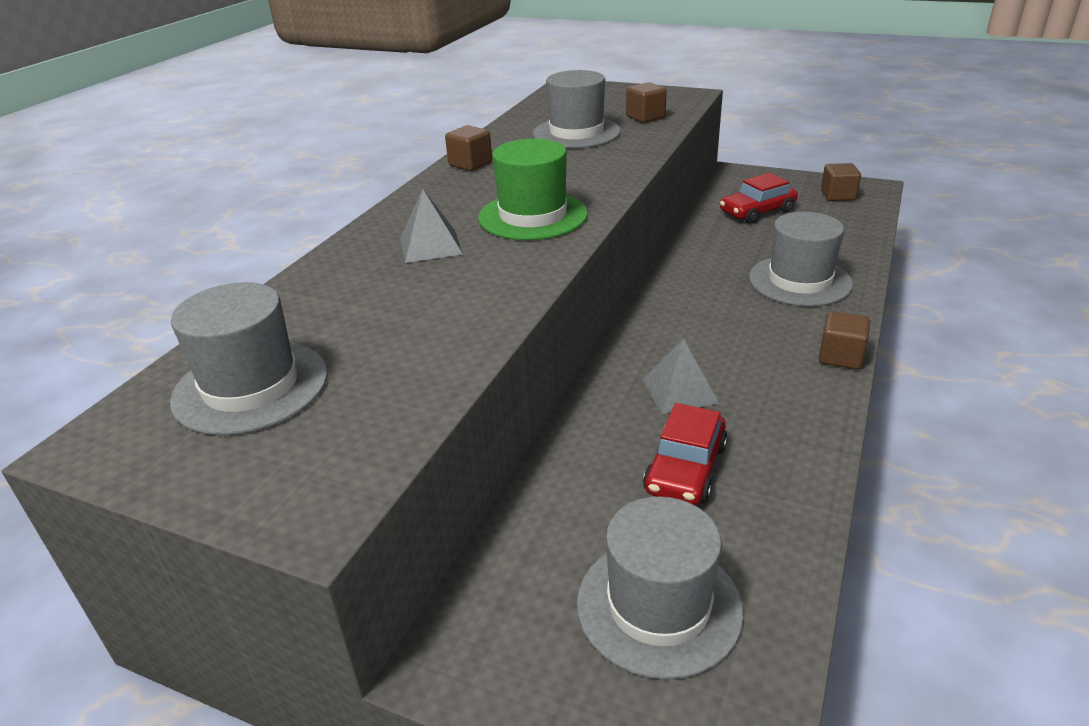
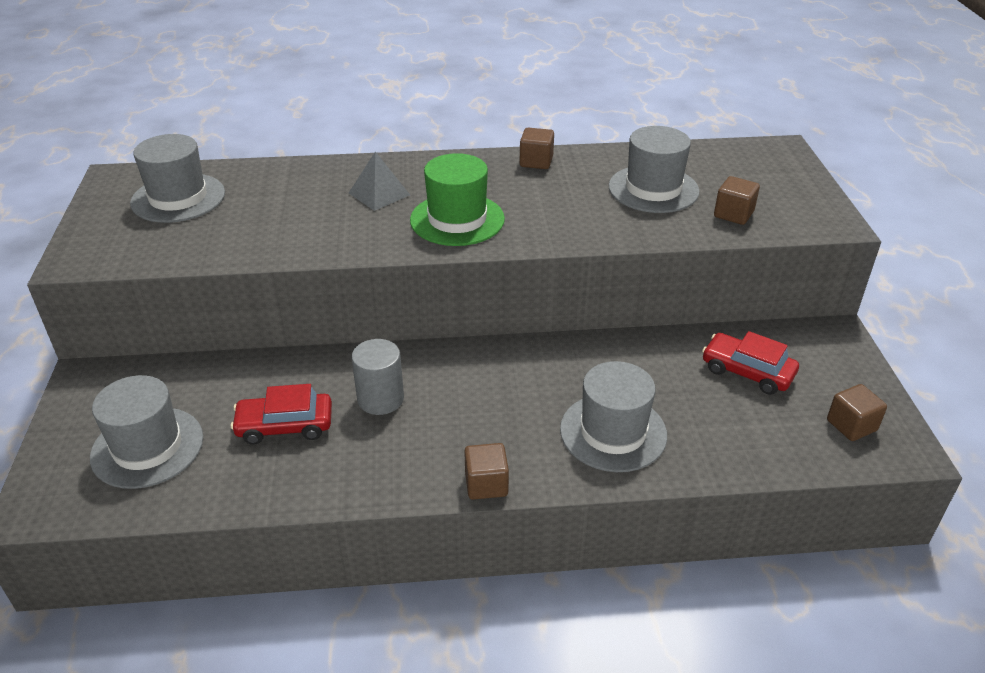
camera: 60 degrees right, 5 degrees up
grey pyramid [642,338,719,414] -> grey cylinder [351,339,404,415]

